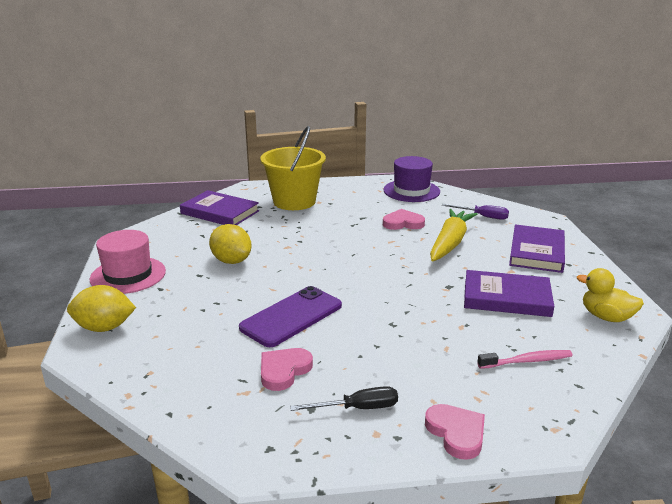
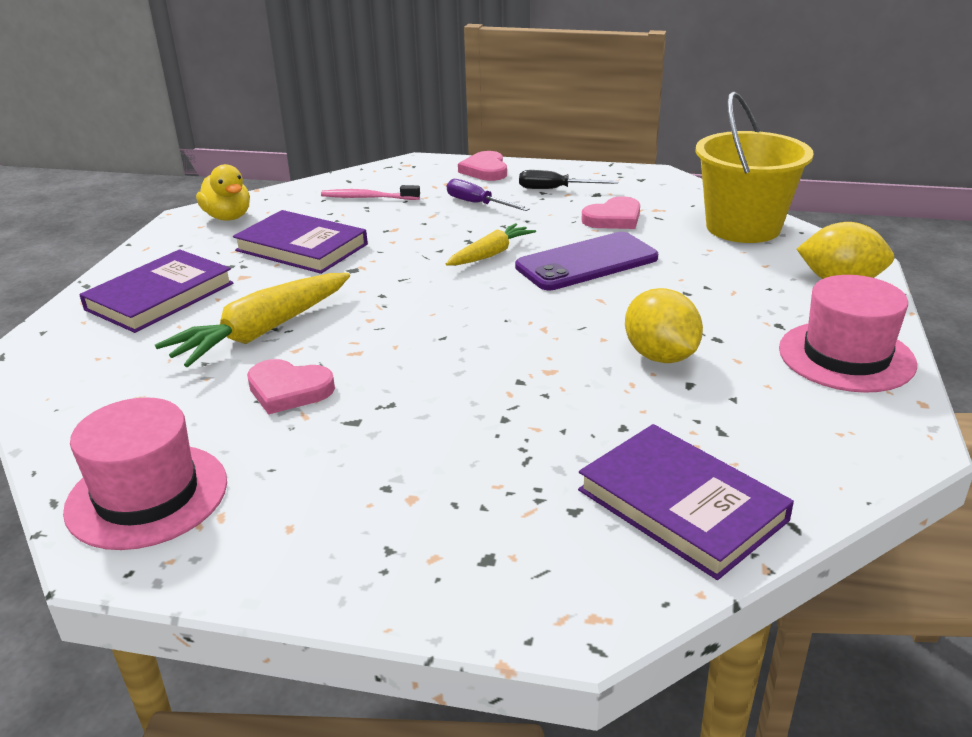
camera: 160 degrees left, 5 degrees up
yellow bucket [260,126,326,210] -> yellow bucket moved to [695,91,814,243]
purple hat [383,156,440,202] -> pink hat [63,397,227,550]
purple screwdriver [442,204,509,220] -> purple screwdriver moved to [447,179,530,211]
none -> yellow carrot [446,223,536,265]

